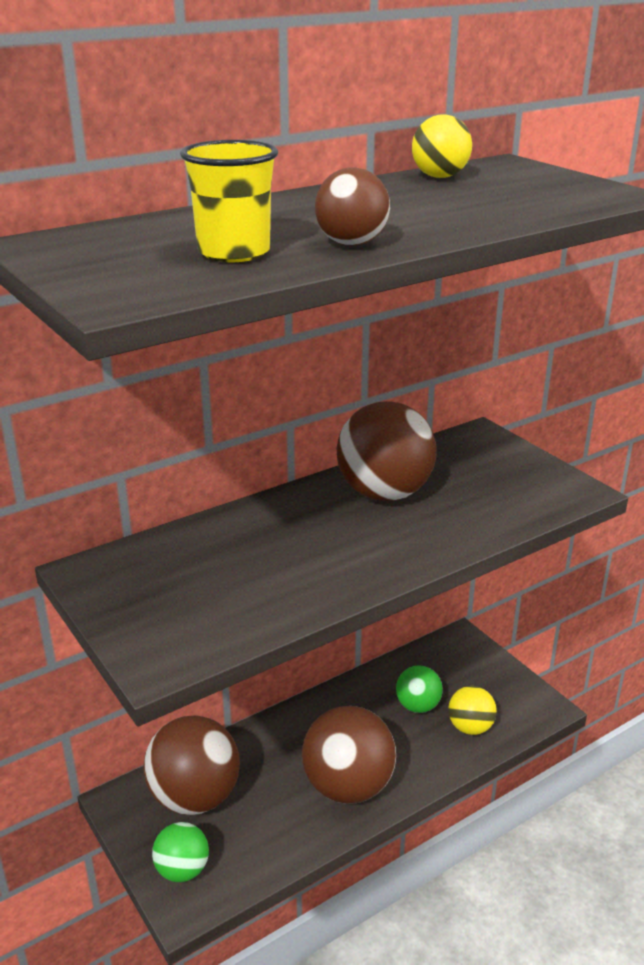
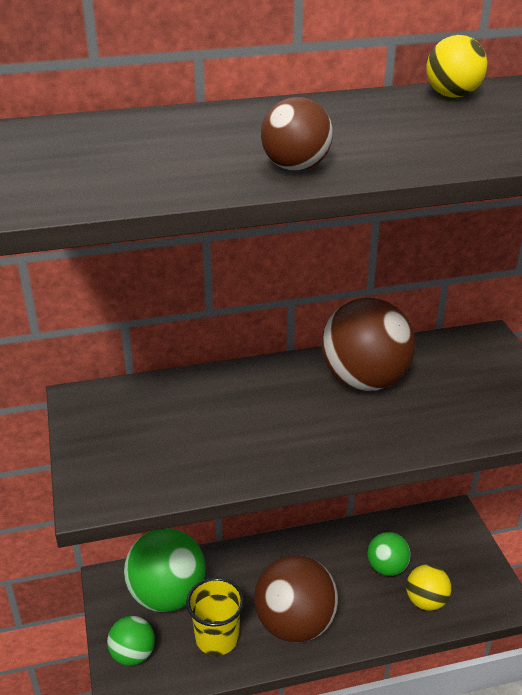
camera: 20 degrees right, 5 degrees up
brown ball [144,716,240,815] -> green ball [124,528,206,612]
yellow cup [180,140,278,262] -> yellow cup moved to [186,577,244,656]

